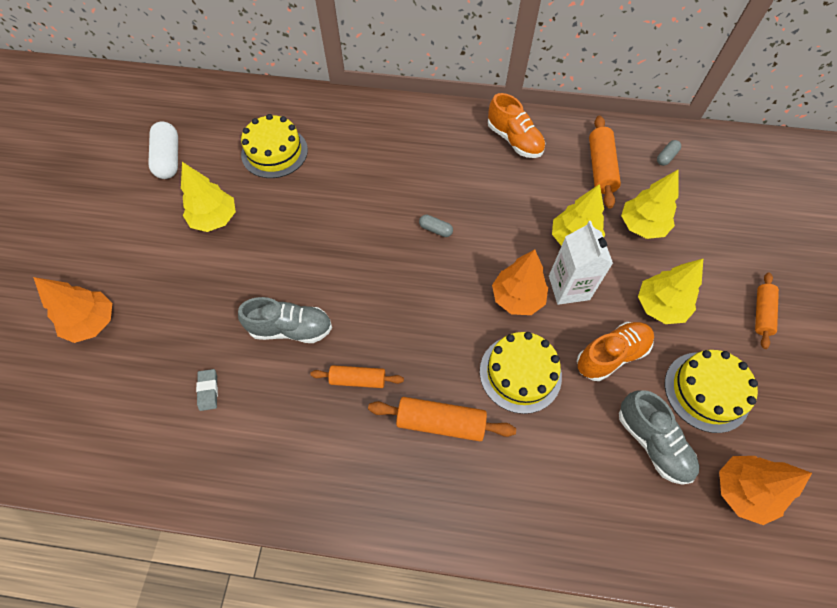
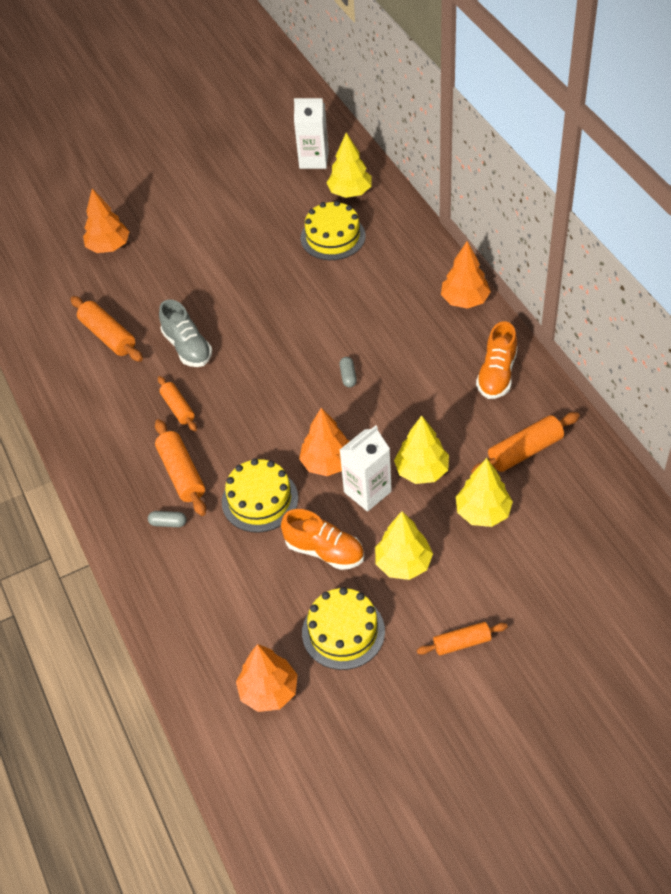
camera: 60 degrees right, 10 degrees down
white capsule [148,122,178,179] -> none
yellow tree [181,162,236,232] -> yellow tree moved to [327,133,372,198]
grey eraser [196,369,218,411] -> orange rolling pin [70,296,143,362]
grey shoe [619,390,699,485] -> none
grey capsule [657,140,681,166] -> grey capsule moved to [148,511,187,527]
none -> white carton [294,98,329,169]
none -> orange tree [441,241,491,309]

